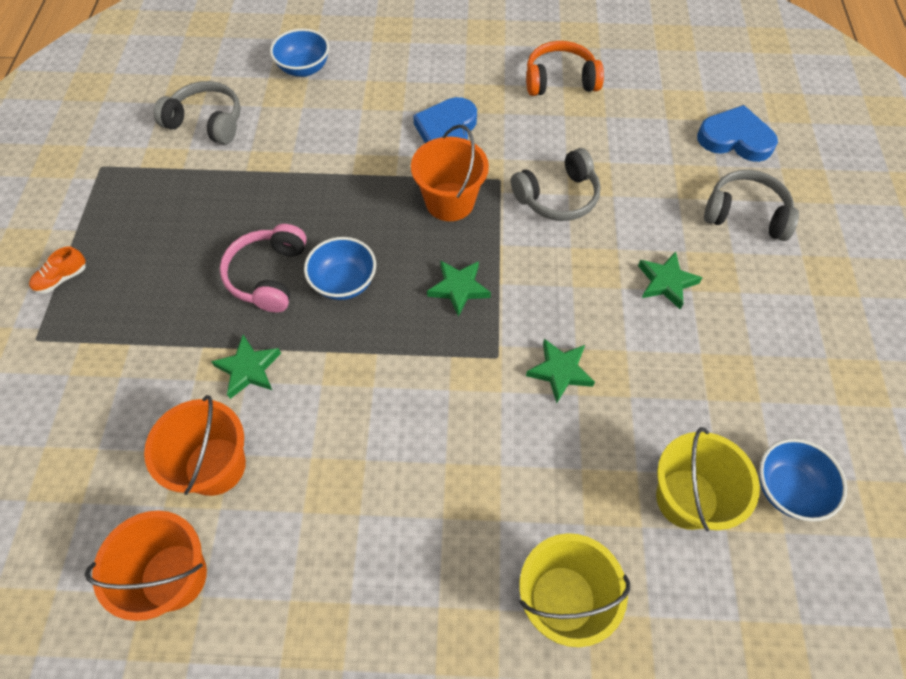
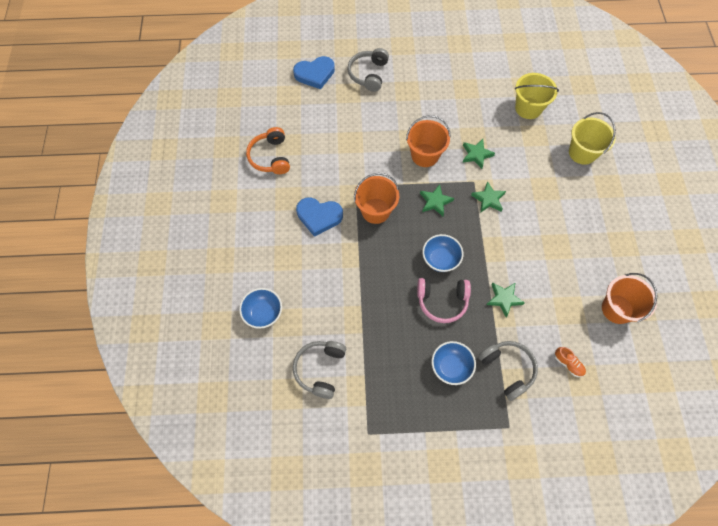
camera: 95 degrees left, 5 degrees up
orange shoe [29,246,86,294] -> orange shoe moved to [555,347,586,377]
orange bucket [144,395,246,496] -> orange bucket moved to [406,115,451,167]
grey headphones [511,148,601,221] -> grey headphones moved to [478,341,538,401]
green star [638,252,702,309] -> green star moved to [471,181,506,213]
blue heart [697,105,778,162] -> blue heart turned 120 degrees counterclockwise [293,56,335,89]
blue bowl [759,438,847,522] -> blue bowl moved to [432,341,476,385]

